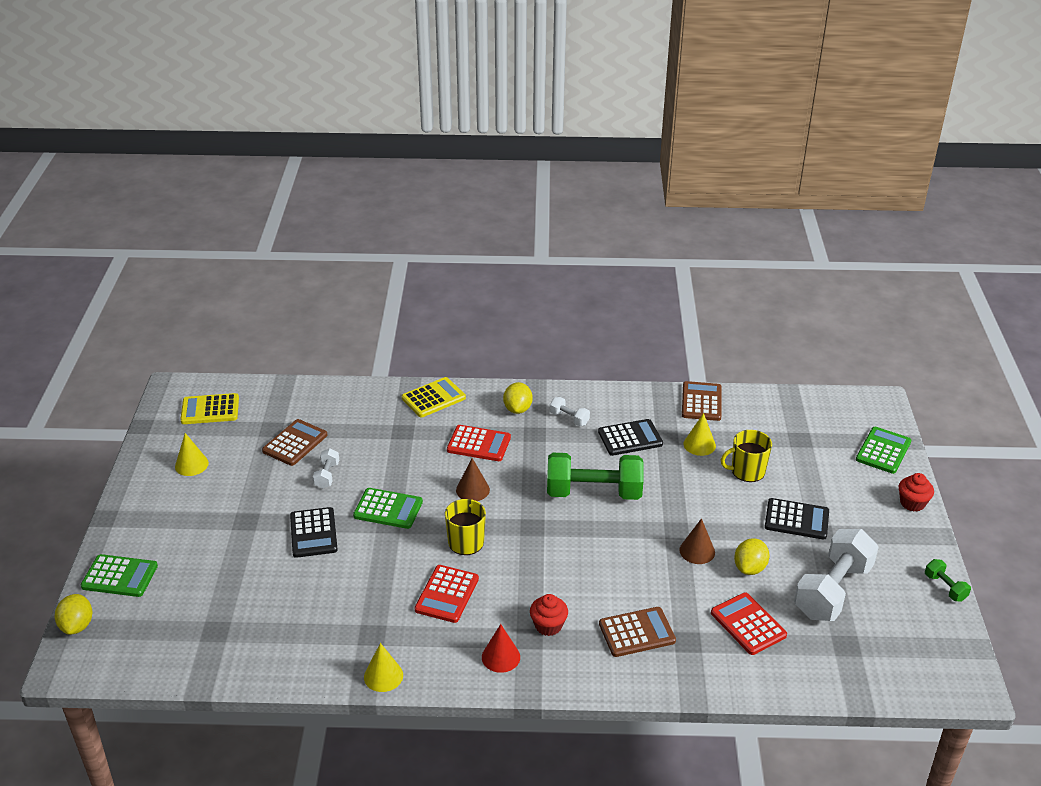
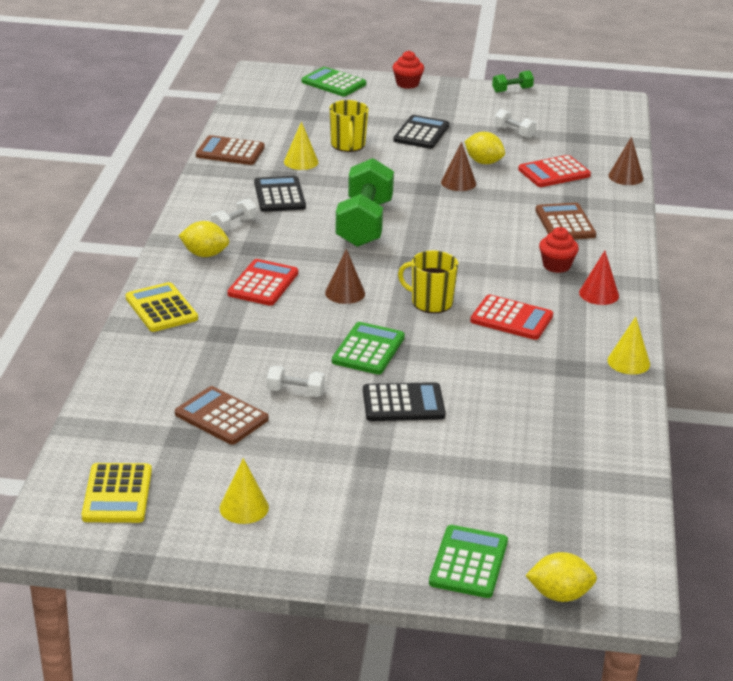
camera: 85 degrees left, 5 degrees down
white dumbbell [794,529,879,621] -> white dumbbell [494,109,536,138], size x0.45
none -> brown cone [608,137,644,185]

